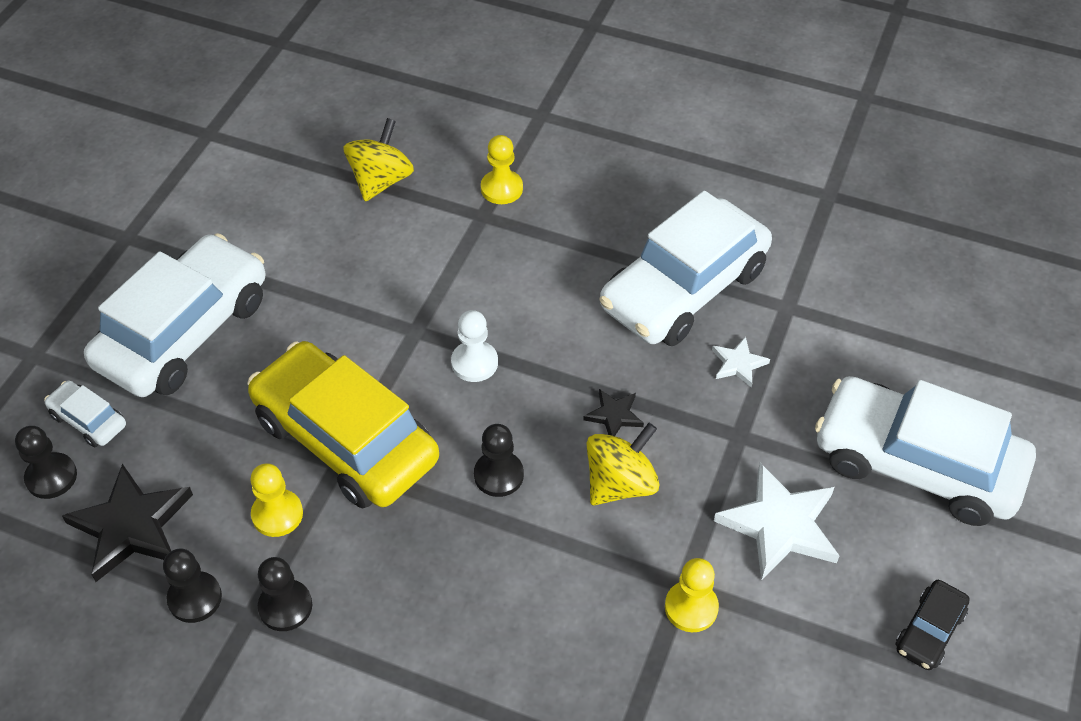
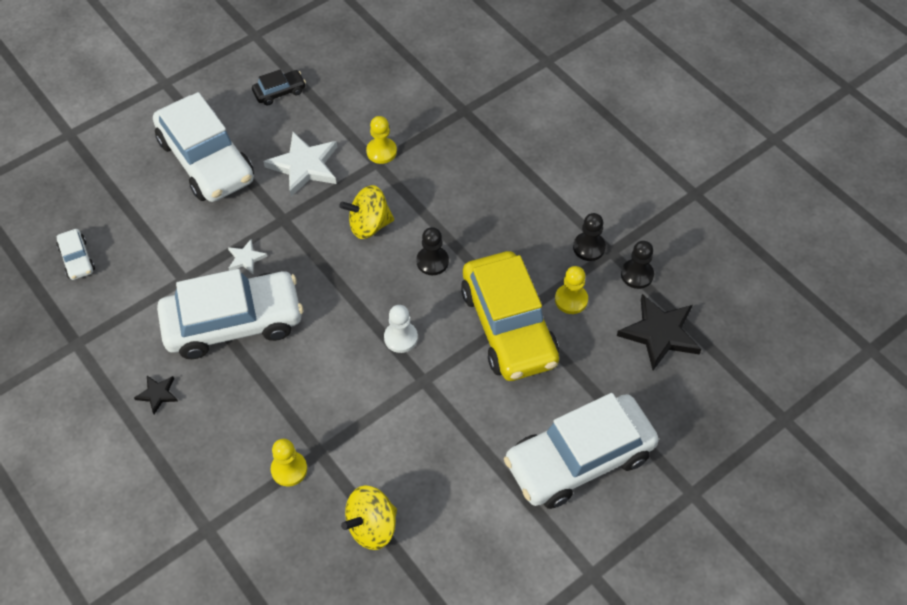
camera: 150 degrees left, 5 degrees up
black pawn [15,426,77,499] -> none
white car [44,381,126,447] -> white car moved to [56,229,95,280]
black star [583,389,644,436] -> black star moved to [134,376,178,414]

